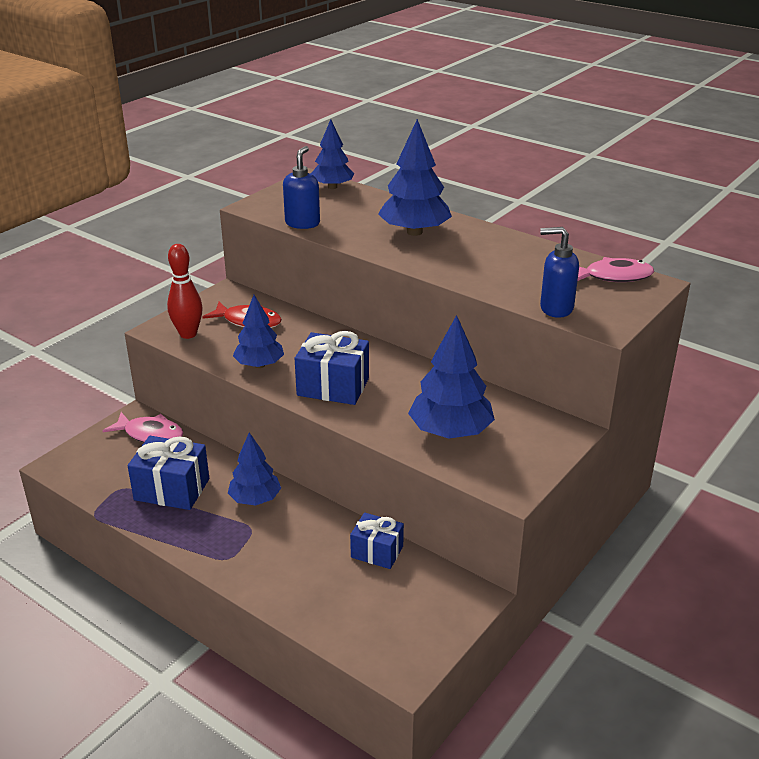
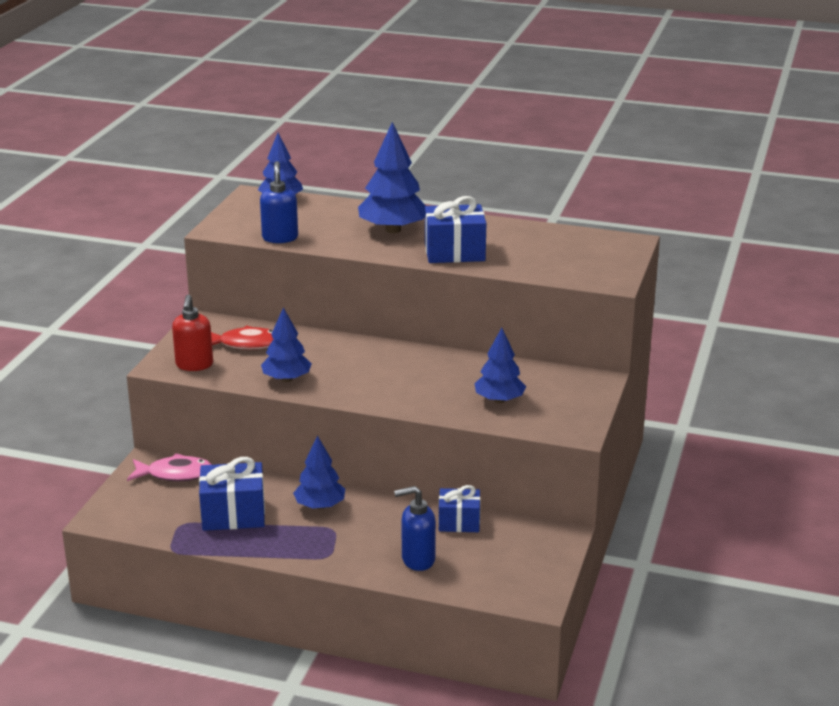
camera: 20 degrees left, 5 degrees down
red bowling pin [167,244,203,339] -> red soap dispenser [172,294,213,371]
blue gift [295,331,369,405] -> blue gift moved to [425,196,486,263]
blue tree [408,315,495,439] -> blue tree [474,328,526,403], size x0.66
blue soap dispenser [540,227,579,318] -> blue soap dispenser moved to [394,486,436,571]
pink fish [578,257,654,282] -> none

